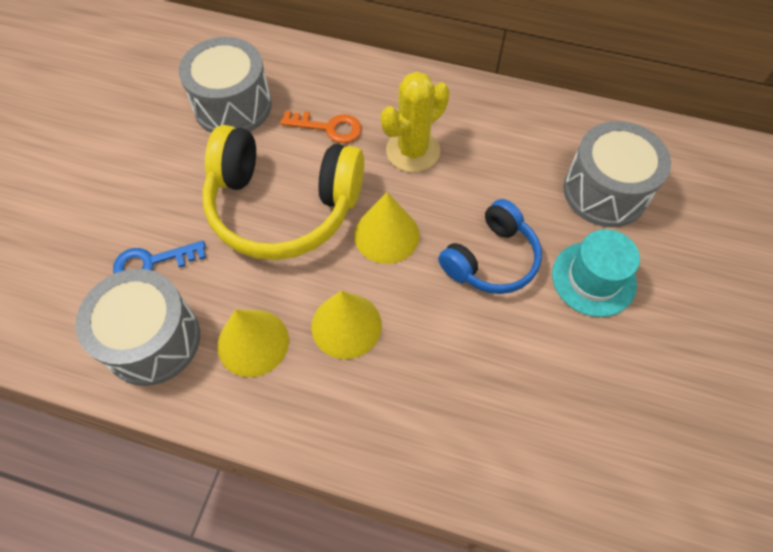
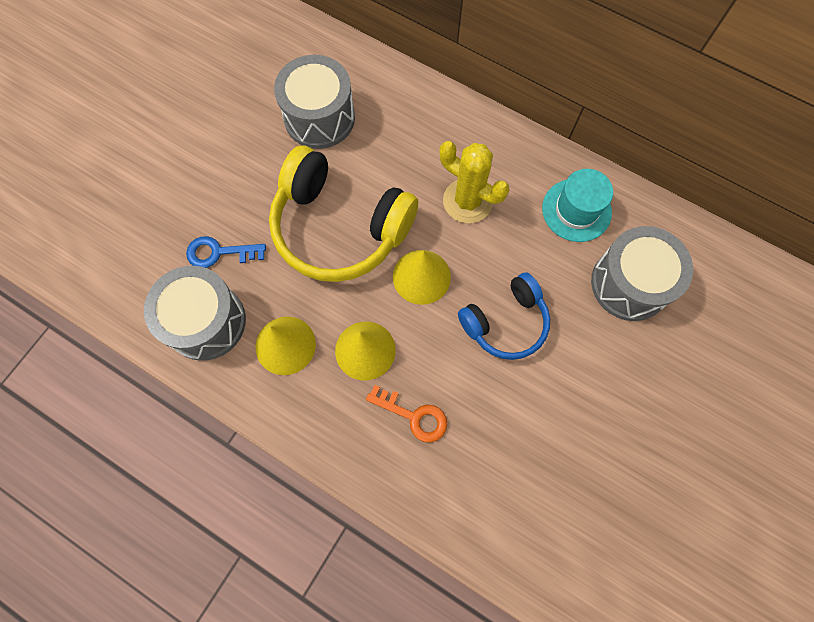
camera: 15 degrees right, 10 degrees up
orange key [280,111,361,143] -> orange key moved to [366,385,447,443]
yellow cactus [381,71,450,172] -> yellow cactus turned 60 degrees clockwise [440,141,509,223]
turquoise hat [552,229,640,317] -> turquoise hat moved to [542,169,613,242]

